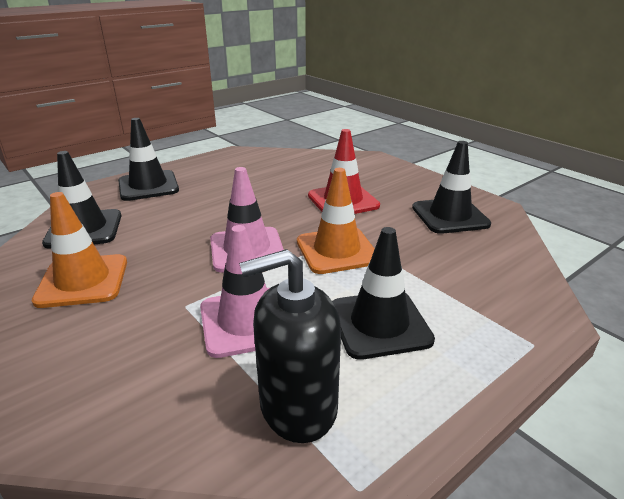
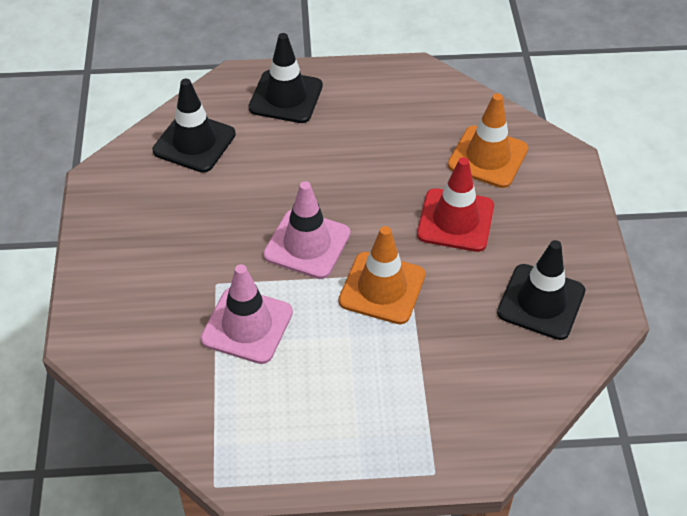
camera: 35 degrees right, 20 degrees up
orange traffic cone [32,192,127,308] -> orange traffic cone moved to [448,93,528,188]
black soap dispenser [239,249,341,443] -> none
black traffic cone [332,227,435,360] -> none

